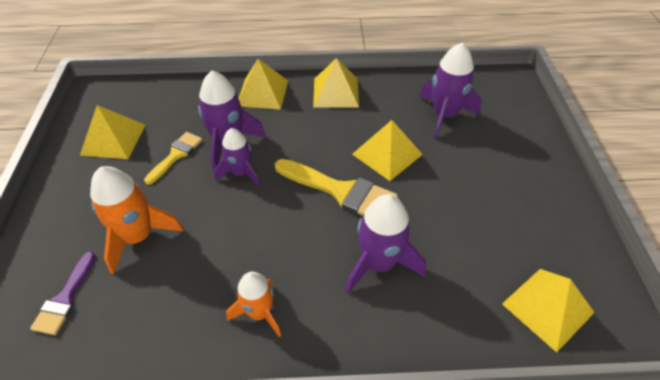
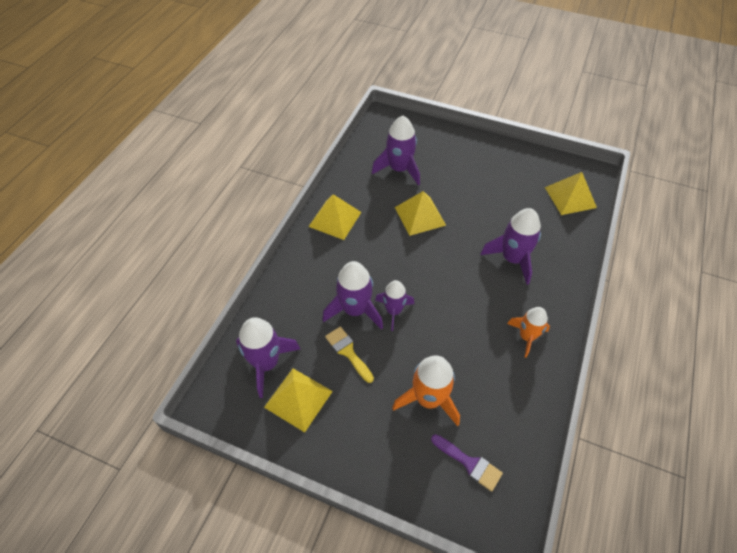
camera: 65 degrees left, 5 degrees up
yellow pyramid [238,59,288,110] -> none
yellow brush [275,159,398,216] -> none
none -> purple rocket [236,317,301,398]

